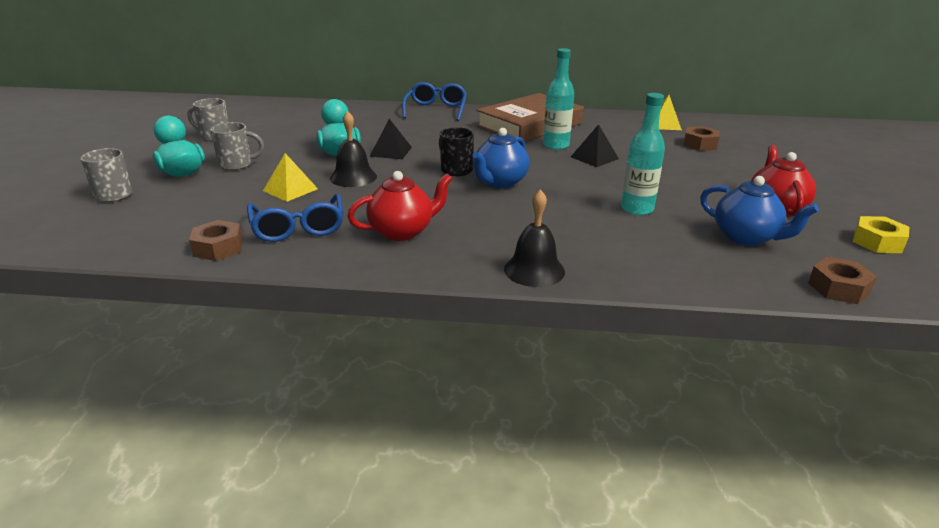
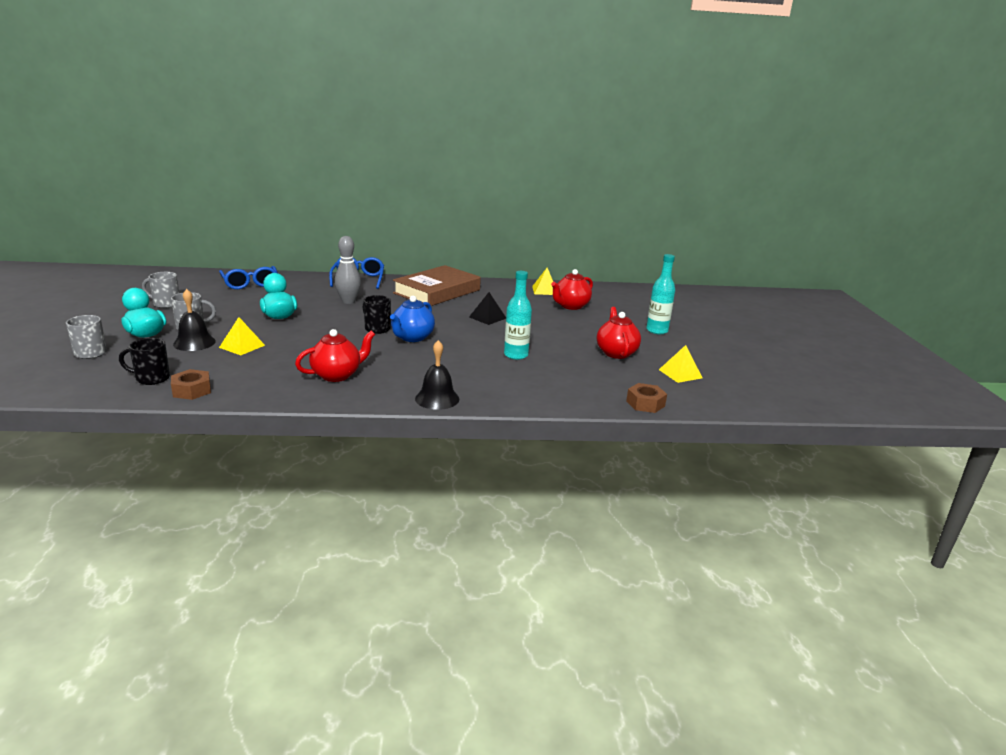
camera: 10 degrees left, 5 degrees down
blue glasses [247,194,343,242] -> blue glasses moved to [219,266,278,289]
black bell [330,111,377,187] -> black bell moved to [173,289,216,351]
black pyramid [370,119,412,159] -> none
turquoise bottle [543,48,574,150] -> turquoise bottle moved to [646,254,675,334]
brown nut [683,126,720,151] -> red teapot [551,269,593,310]
blue teapot [700,176,819,246] -> none
yellow nut [853,216,909,253] -> yellow pyramid [659,345,703,383]
none -> black mug [119,338,170,385]
none -> grey bowling pin [335,236,361,304]

